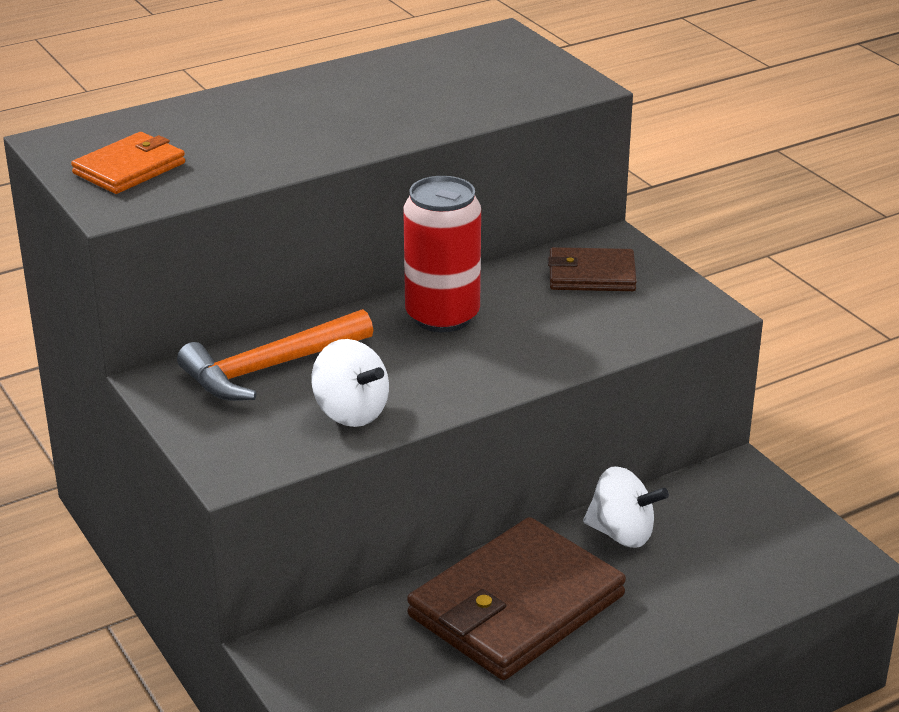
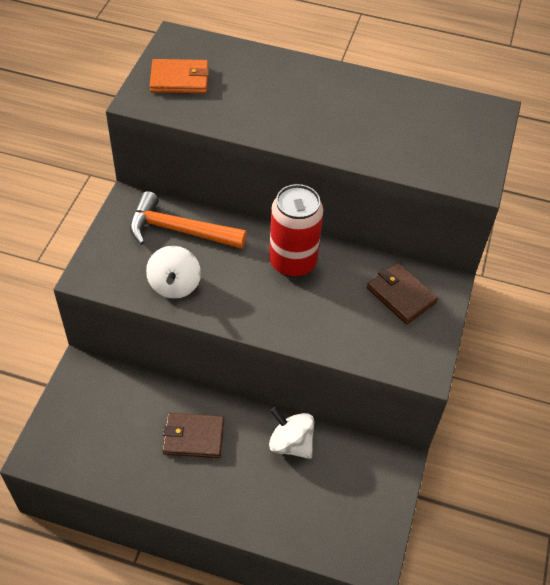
camera: 45 degrees right, 20 degrees up
brown wallet [407,517,626,680] -> brown wallet [162,413,224,458], size x0.53
white spinning top [583,466,669,548] -> white spinning top turned 150 degrees clockwise [269,407,315,459]

